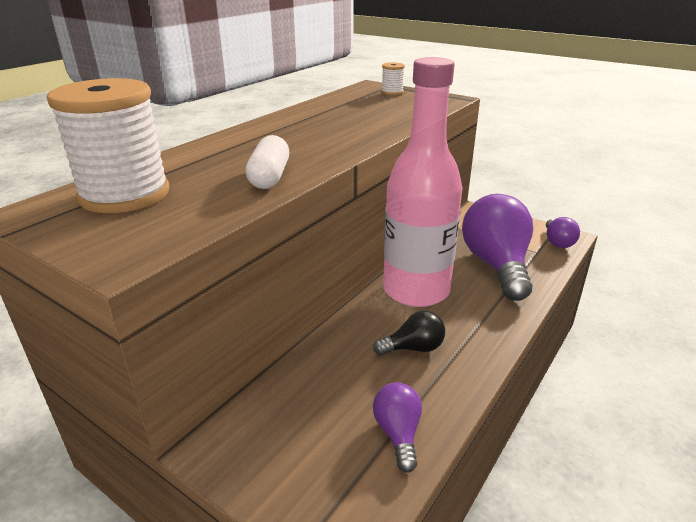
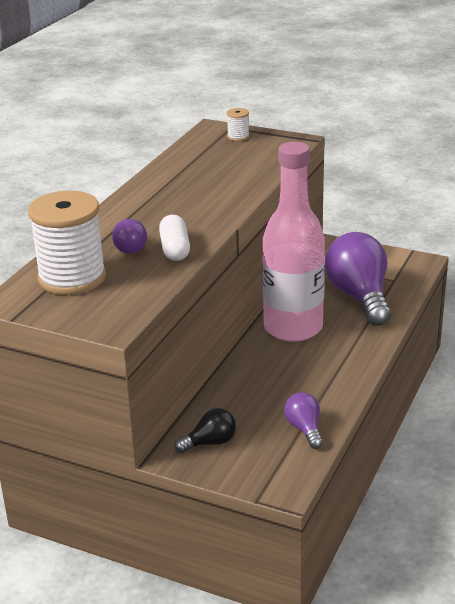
camera: 10 degrees left, 0 degrees up
black light bulb [373,311,445,356] -> black light bulb moved to [175,408,236,453]
purple light bulb [546,217,580,248] -> purple light bulb moved to [112,219,147,254]

